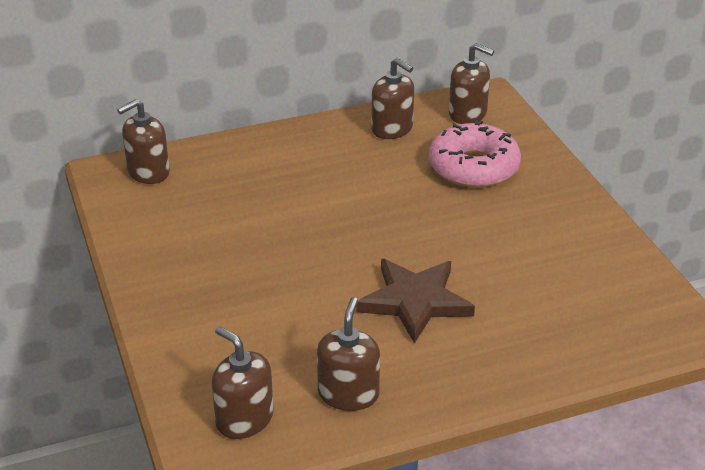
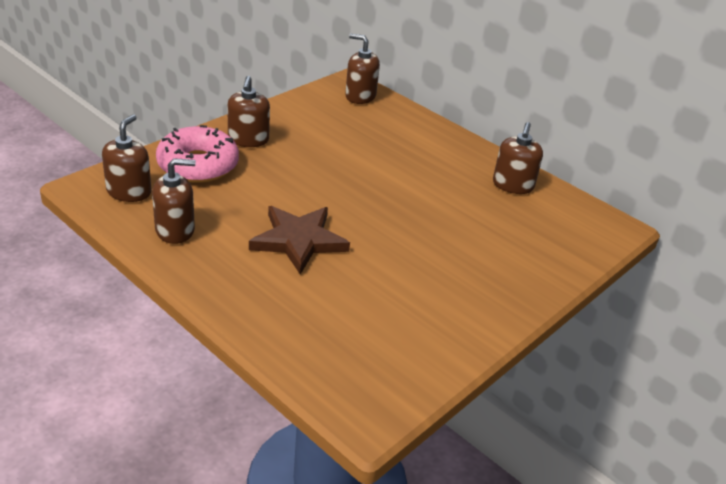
camera: 60 degrees right, 0 degrees up
pink donut [429,120,521,188] -> pink donut moved to [156,125,239,183]
brown soap dispenser [449,43,494,124] -> brown soap dispenser moved to [227,76,270,147]

